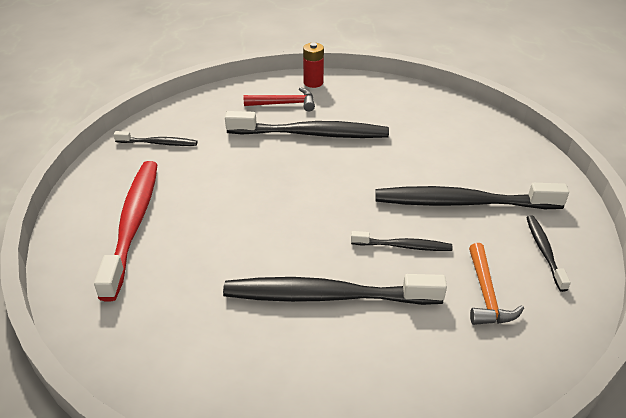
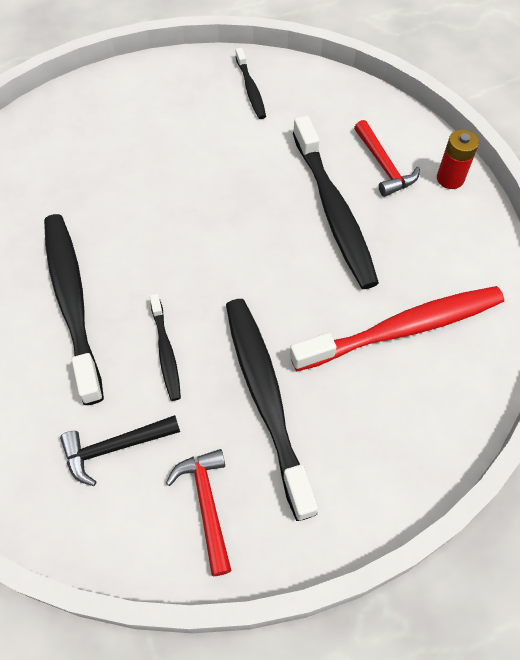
camera: 70 degrees right, 20 degrees up
red toothbrush [94,161,158,302] -> red toothbrush moved to [290,286,504,371]
orange hammer [469,243,524,325] -> black hammer [60,415,180,486]
black toothbrush [526,216,571,292] -> red hammer [166,449,232,576]

